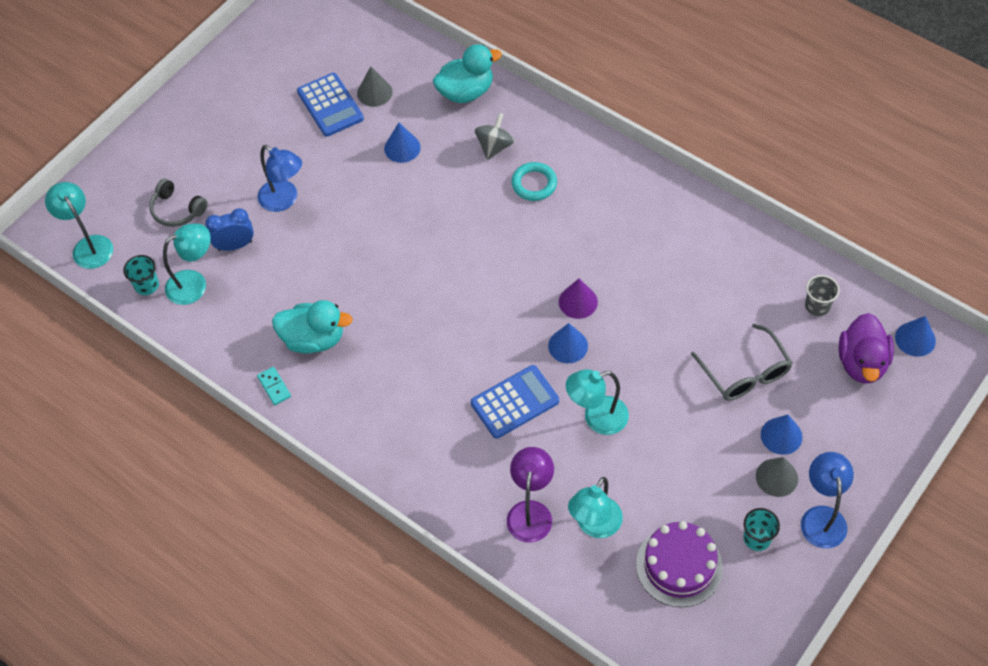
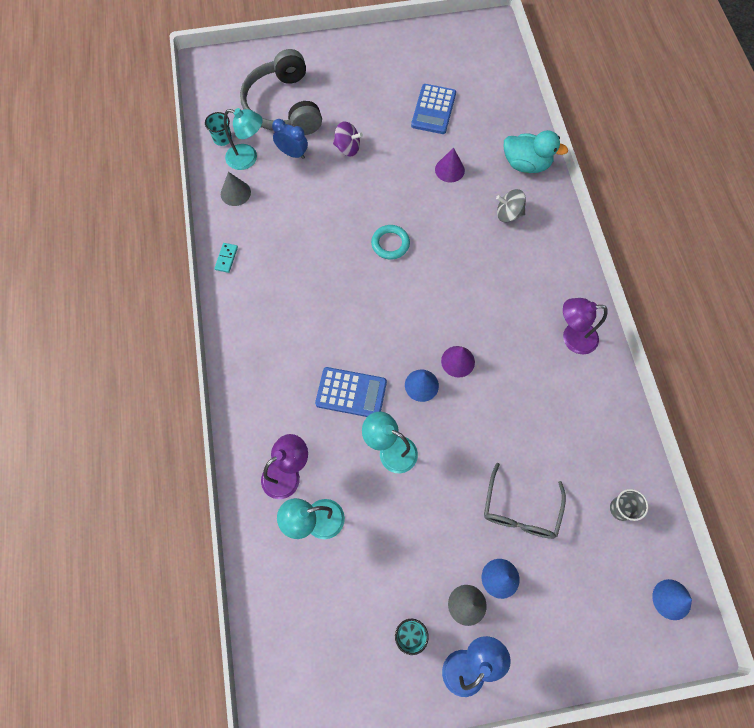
camera: 40 degrees right, 10 degrees up
turquoise lamp [45,182,113,269] -> none
grey headphones [149,179,208,227] -> grey headphones [240,49,322,135], size x2.06
blue lamp [258,145,302,212] -> purple spinning top [333,121,363,156]
turquoise duck [272,300,353,354] -> none
grey cone [357,66,393,107] -> grey cone moved to [221,172,251,206]
blue cone [384,123,421,163] -> purple cone [435,148,465,183]
grey spinning top [475,113,515,160] -> grey spinning top turned 150 degrees counterclockwise [496,189,526,223]
turquoise ring [511,162,557,201] -> turquoise ring moved to [371,225,410,259]
purple cake [636,521,723,607] -> none
purple duck [838,313,894,384] -> none
none -> purple lamp [563,298,608,354]

